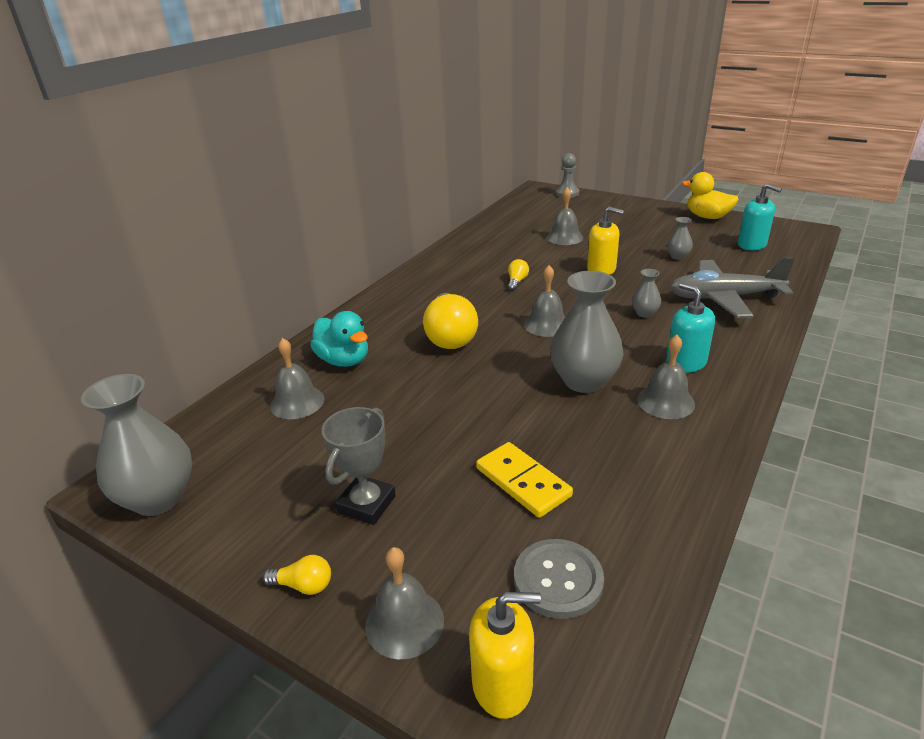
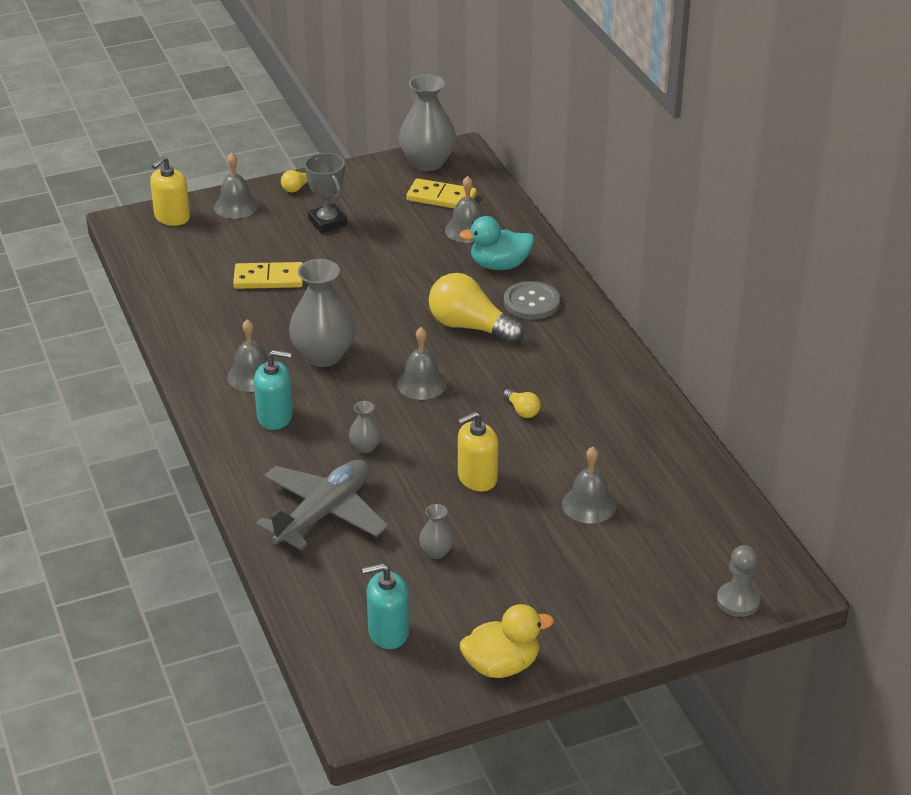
camera: 125 degrees right, 5 degrees up
grey button [514,539,604,619] -> grey button moved to [504,281,560,319]
none -> yellow domino [406,178,476,208]

